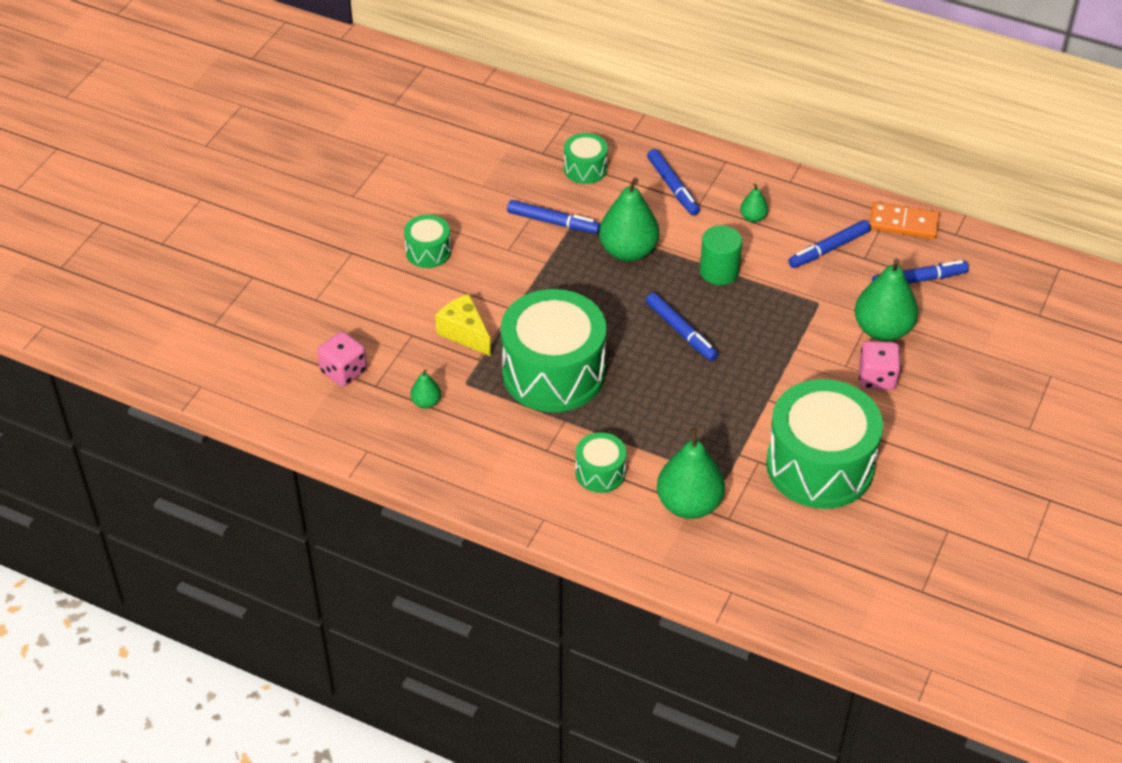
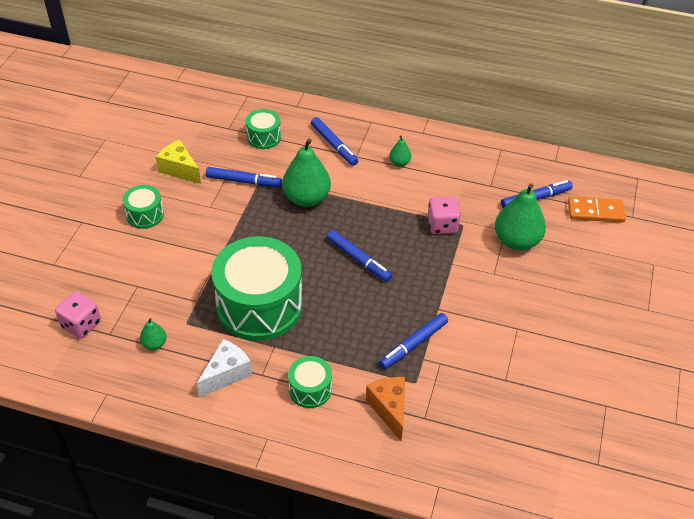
camera: 10 degrees left, 0 degrees up
yellow cheese [435,294,491,356] -> yellow cheese moved to [156,140,201,184]
green pear [657,428,725,519] -> orange cheese [366,377,405,441]
green cylinder [700,225,742,285] -> none
green drum [766,379,883,509] -> none
blue marker [788,220,871,268] -> blue marker moved to [379,313,448,369]
pink dice [859,341,901,390] -> pink dice moved to [428,197,461,234]
orange domino [869,202,940,239] -> orange domino moved to [568,196,626,223]
none -> white cheese [197,339,252,397]

